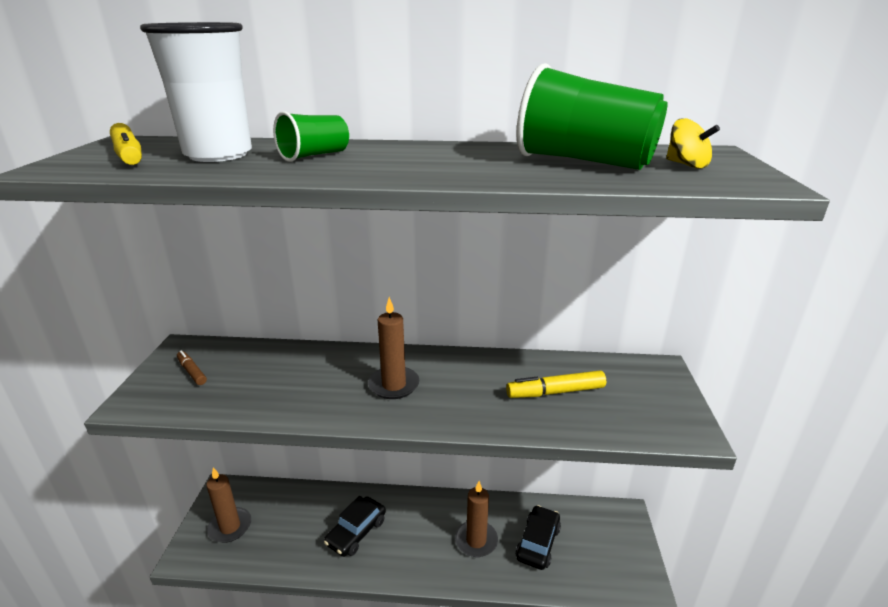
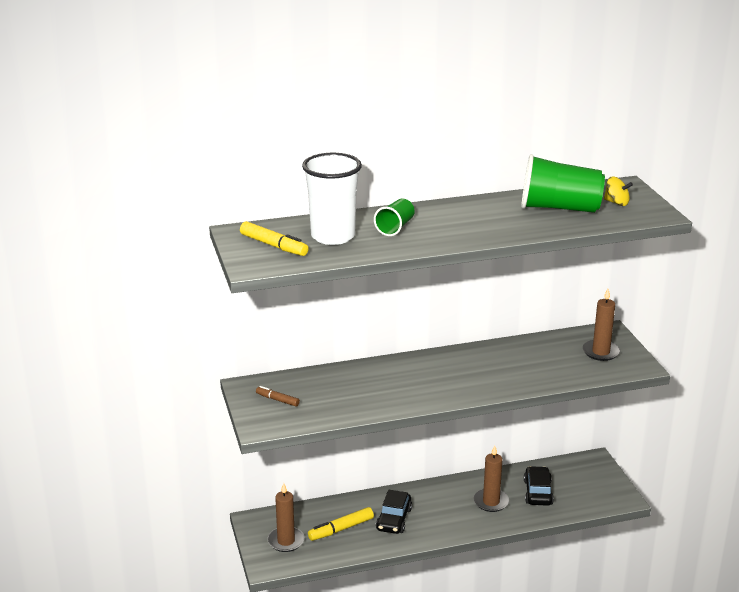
camera: 20 degrees left, 0 degrees up
brown candle [368,297,419,399] -> brown candle moved to [583,289,620,361]
yellow marker [506,370,606,398] -> yellow marker moved to [308,507,374,541]

